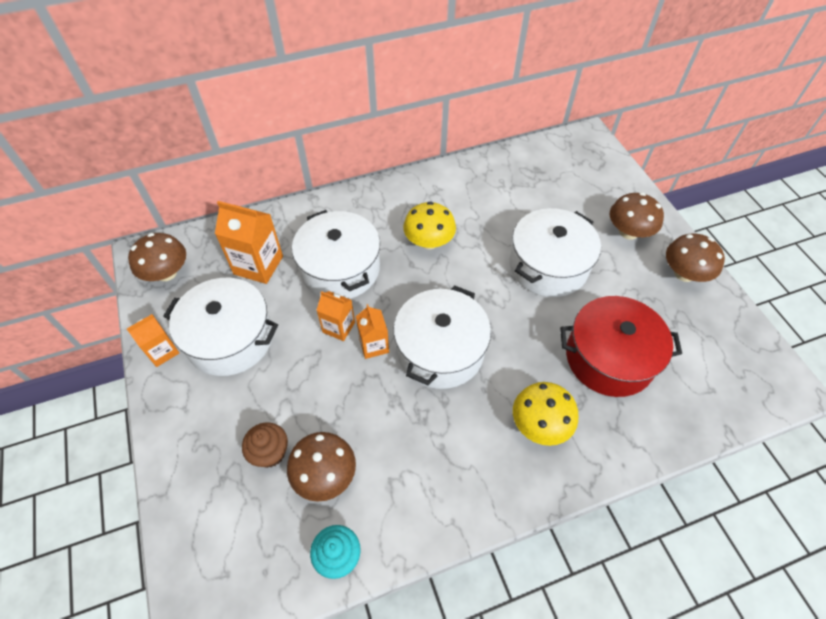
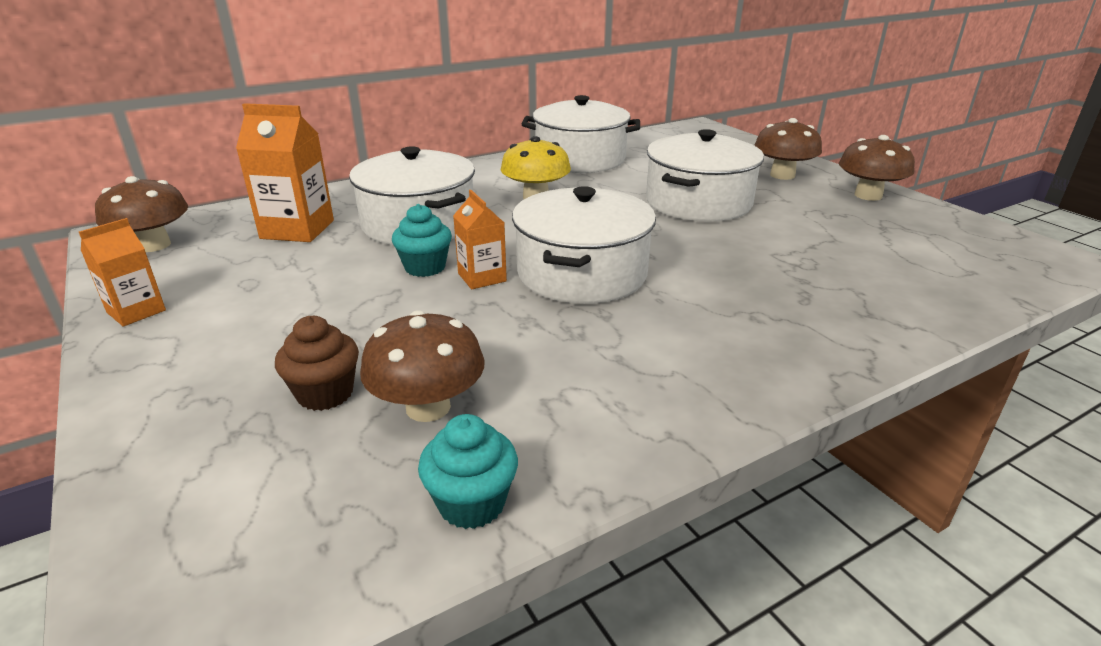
camera: 10 degrees left, 25 degrees down
white pot [163,278,278,376] -> white pot moved to [522,95,640,173]
orange carton [316,291,355,341] -> turquoise cupcake [392,204,452,277]
yellow mushroom [513,382,578,446] -> none
red pot [560,296,682,397] -> none

